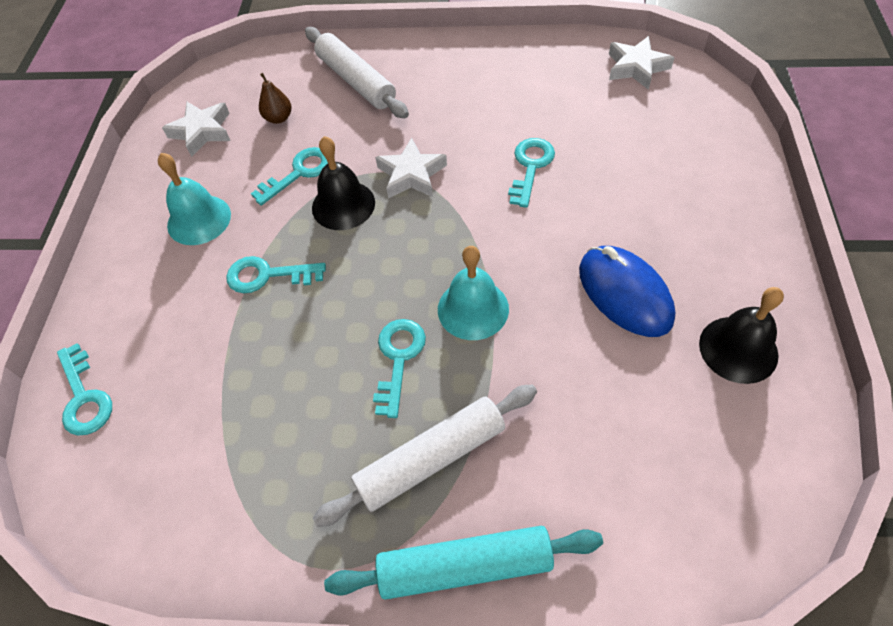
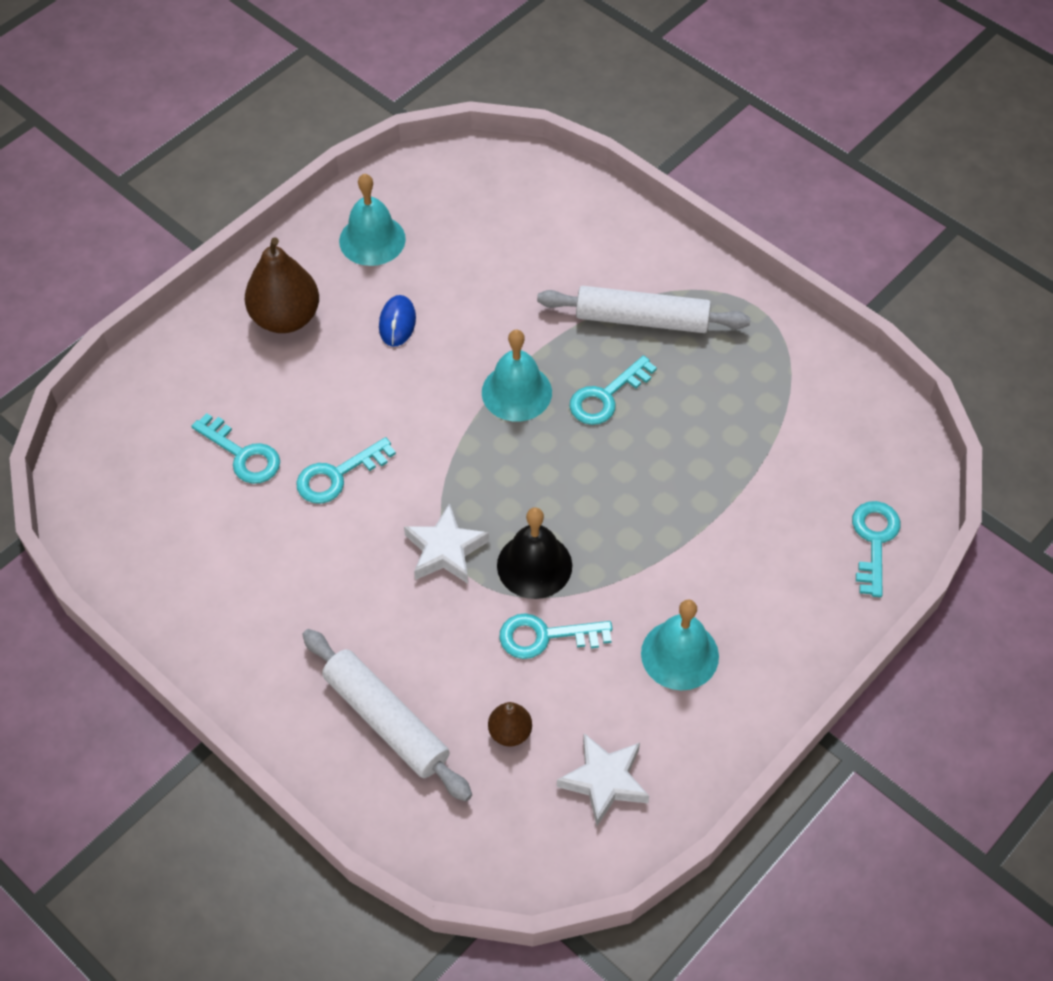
camera: 145 degrees left, 0 degrees up
turquoise key [226,256,326,293] -> turquoise key moved to [191,413,280,484]
white rolling pin [305,27,409,118] -> white rolling pin turned 45 degrees counterclockwise [302,629,472,802]
turquoise rolling pin [324,526,603,600] -> none
blue mouse [579,246,675,337] -> blue mouse [379,295,416,347], size x0.55
white star [609,36,675,90] -> none
black bell [699,287,784,384] -> turquoise bell [339,174,406,266]
none -> brown pear [245,237,319,333]

